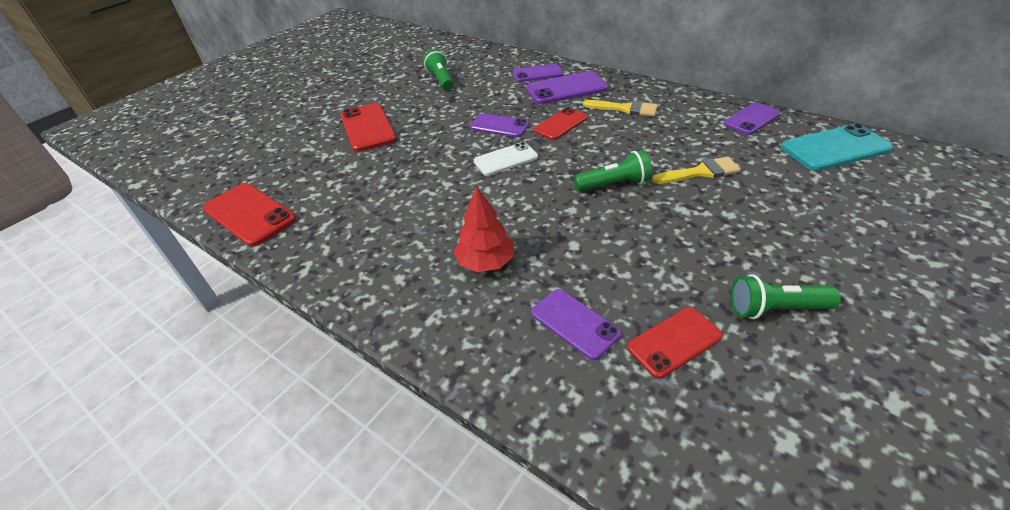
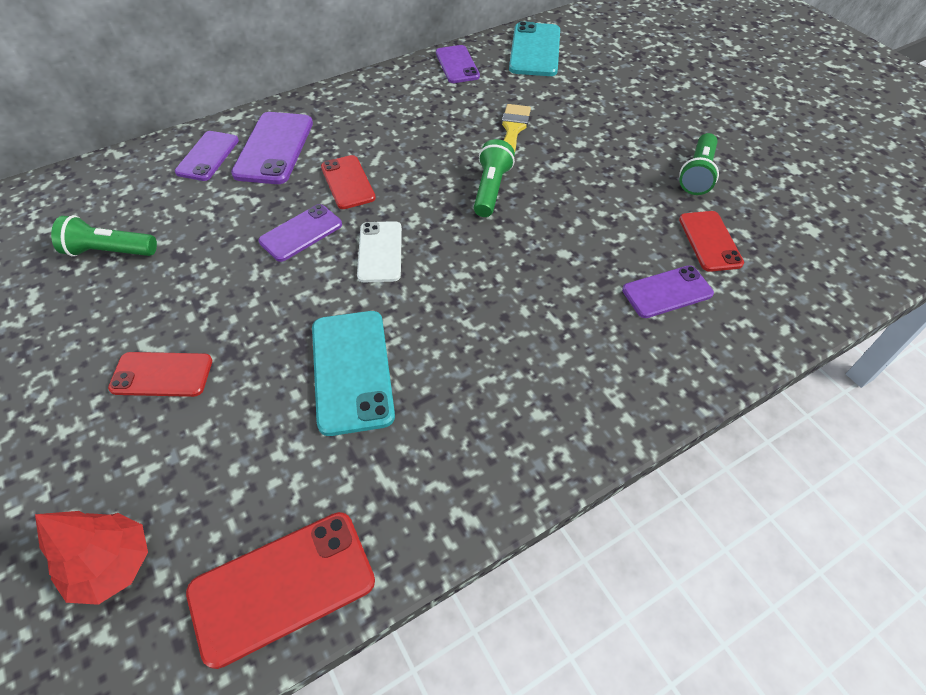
camera: 70 degrees left, 10 degrees up
red phone [340,103,396,152] -> red phone [108,352,212,397], size x0.66
red tree [454,186,514,272] -> red tree moved to [35,511,148,605]
yellow brush [583,100,658,117] -> none
none -> turquoise phone [312,311,395,436]

